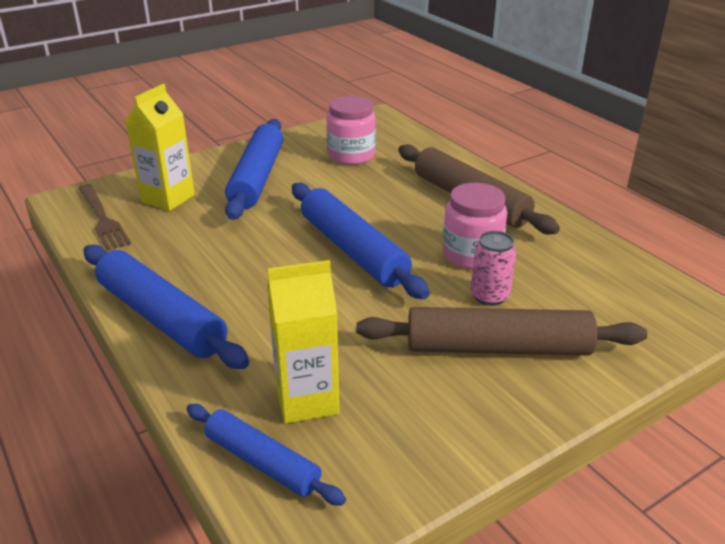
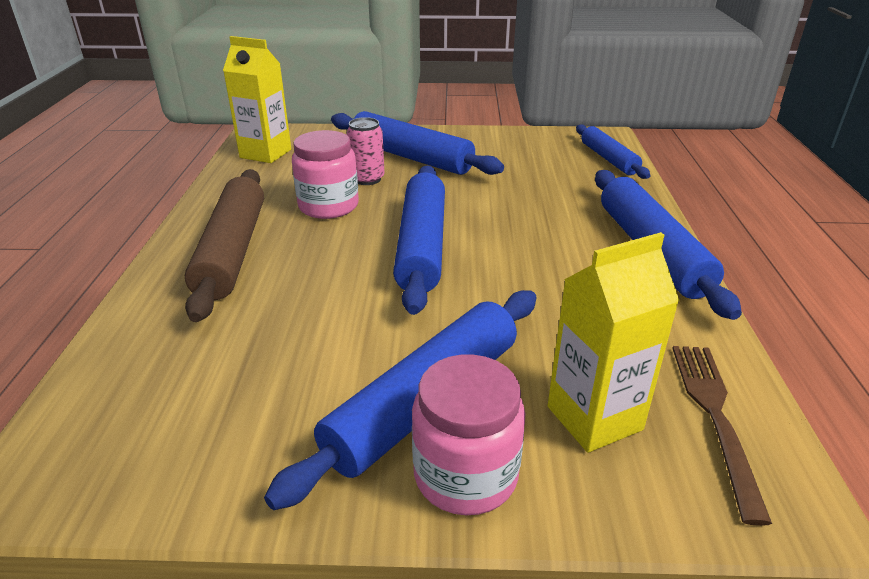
camera: 145 degrees left, 0 degrees up
yellow carton [267,260,339,424] -> yellow carton moved to [223,36,291,163]
pink jar [327,96,376,165] -> pink jar moved to [412,354,525,515]
brown rolling pin [356,307,647,355] -> blue rolling pin [331,111,504,175]

